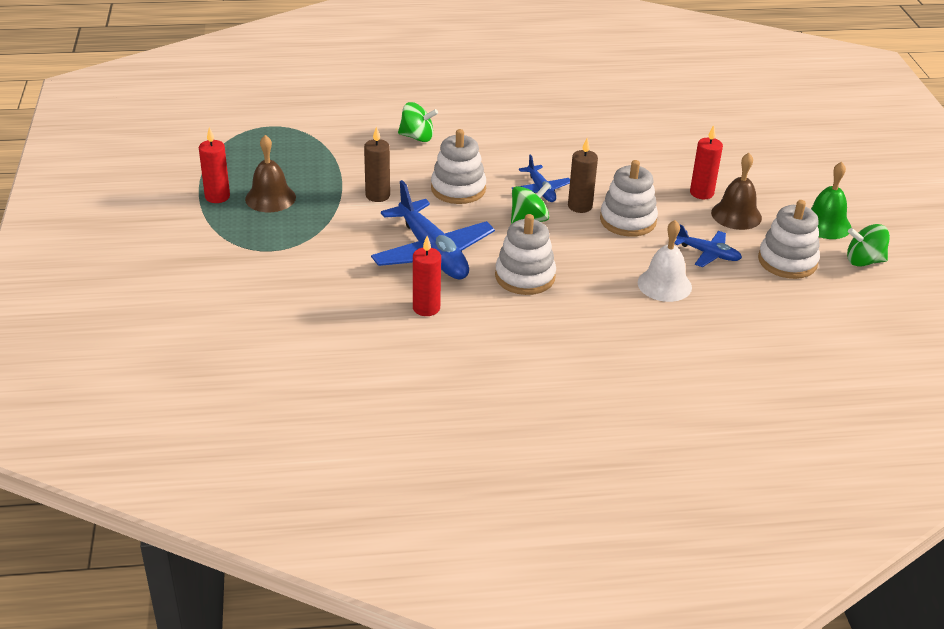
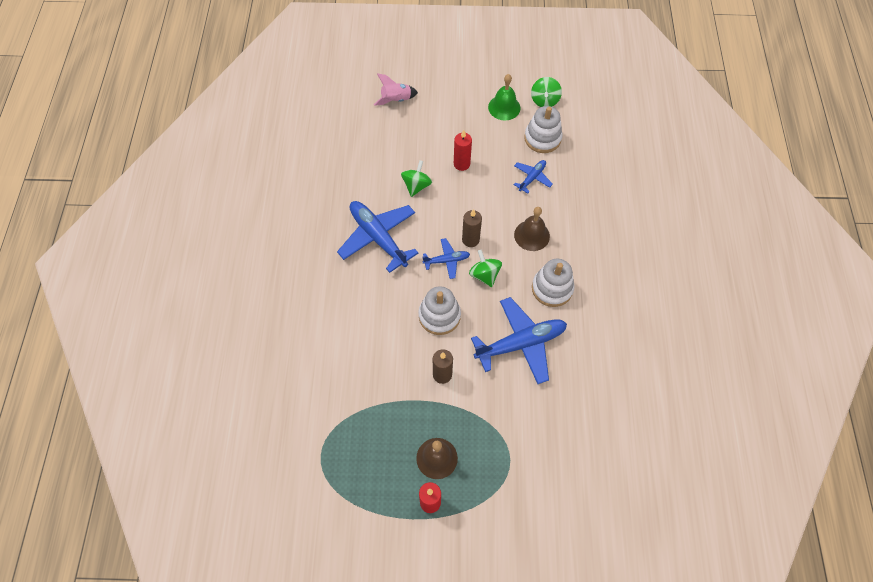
camera: 80 degrees left, 25 degrees up
green spinning top [398,102,438,142] -> green spinning top moved to [401,160,432,197]
red candle [413,236,441,316] -> none
white stacking toy [600,160,658,237] -> none
white bell [638,220,692,302] -> none
brown bell [711,153,762,230] -> brown bell moved to [514,207,550,251]
none -> blue plane [337,201,418,273]
none -> pink rocket [374,73,418,106]

